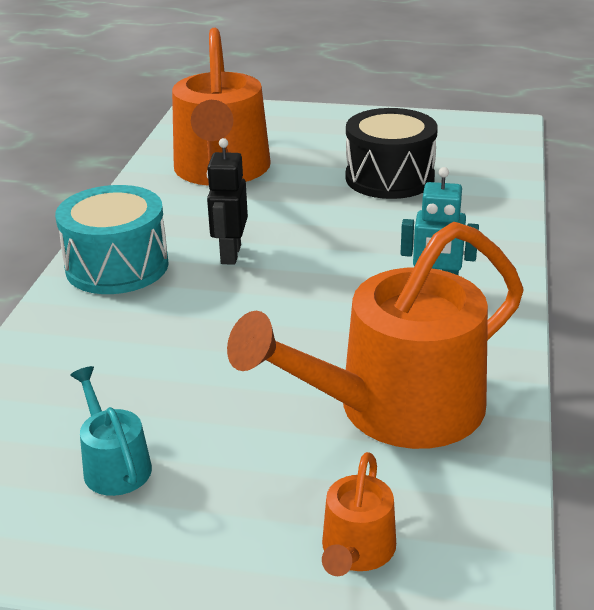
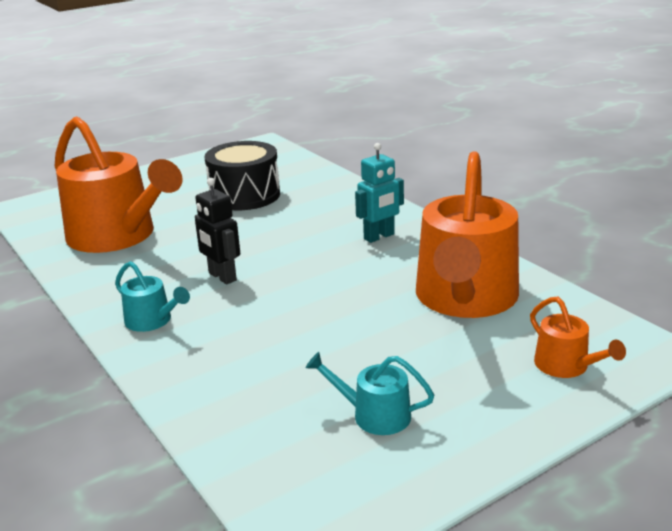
camera: 45 degrees left, 5 degrees down
turquoise drum [55,185,169,294] -> turquoise watering can [115,261,190,332]

